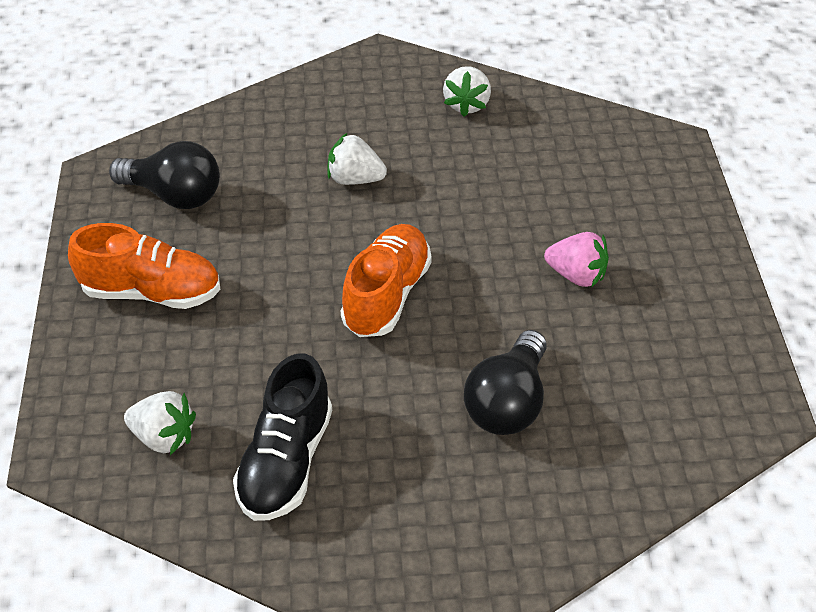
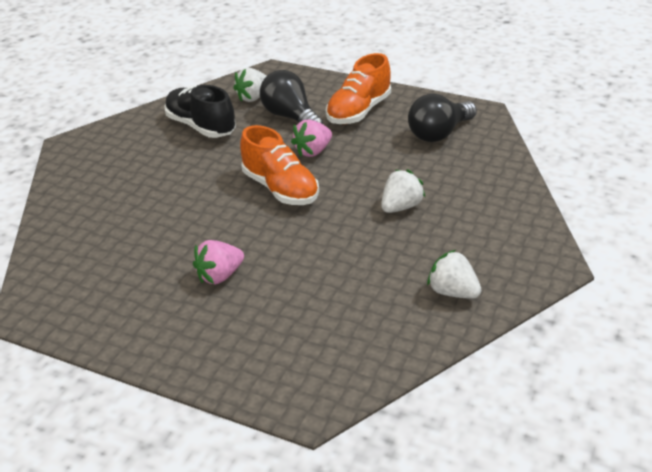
camera: 120 degrees right, 10 degrees down
black light bulb [464,330,547,435] -> black light bulb moved to [260,70,323,124]
none -> pink strawberry [291,119,332,157]

